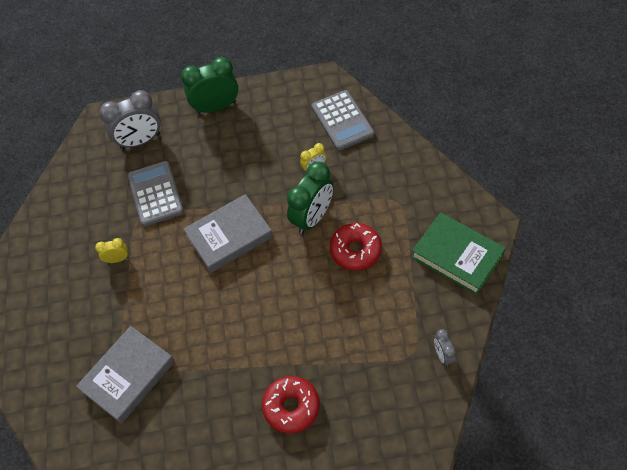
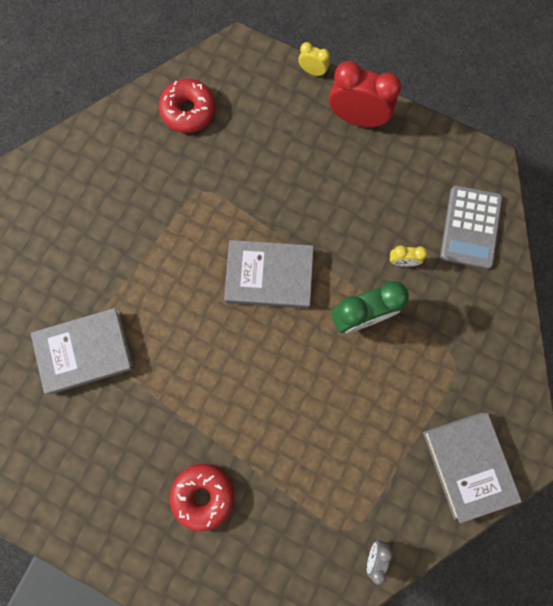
camera: 30 degrees right, 20 degrees up
yellow clock [95,238,129,263] -> yellow clock moved to [299,42,330,77]
grey clock [99,90,161,149] -> none
grey calculator [128,161,184,226] -> none
green clock [181,57,238,114] -> red clock [329,61,402,127]
red donut [330,223,382,271] -> red donut moved to [159,79,215,133]
green book [412,212,505,295] -> grey book [423,413,522,523]

